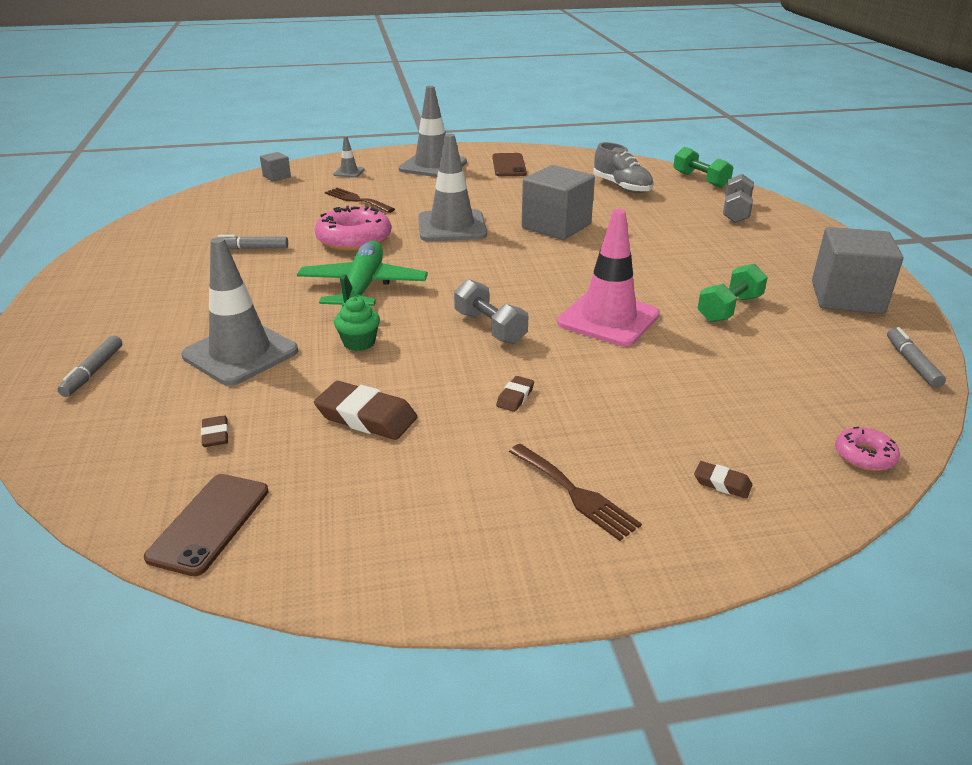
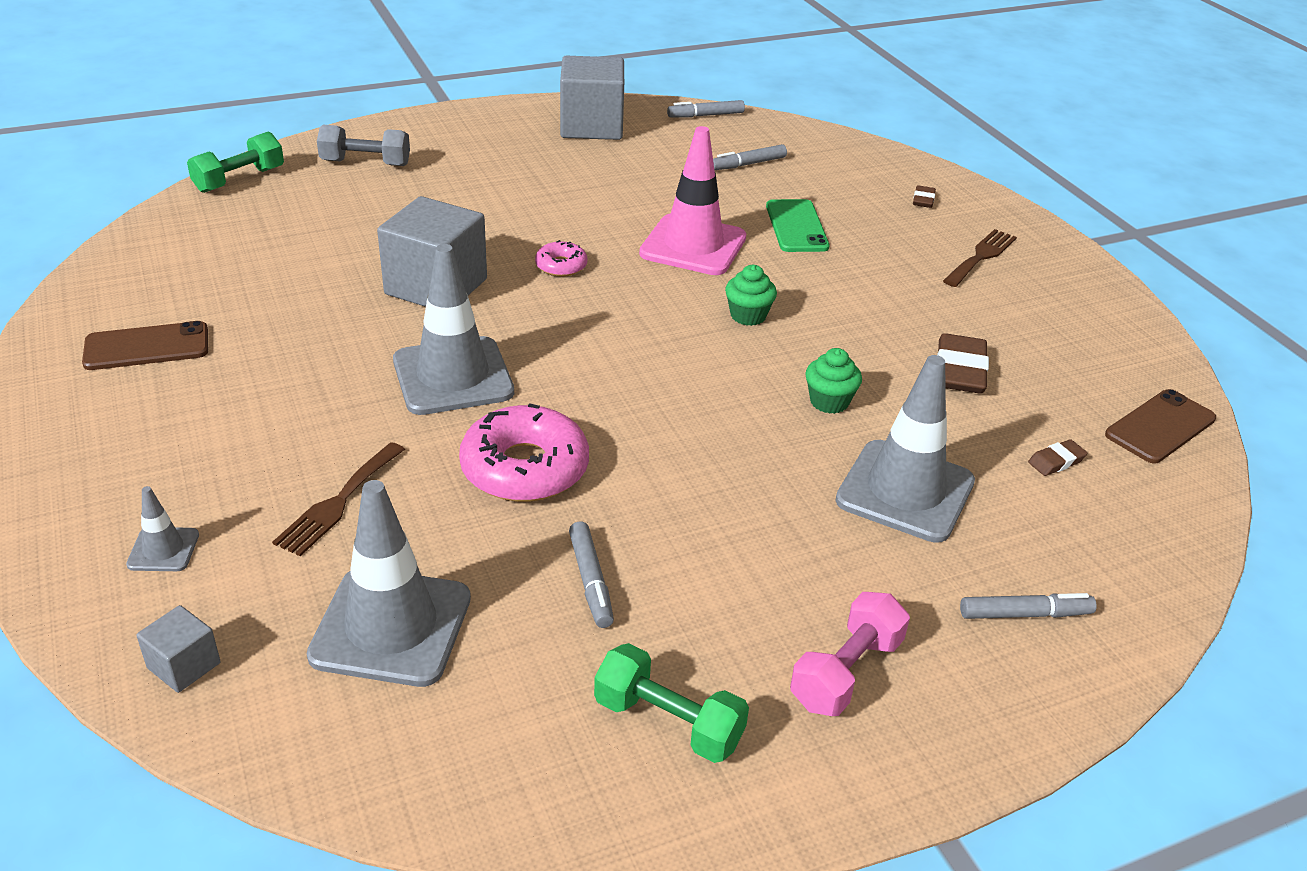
camera: 105 degrees left, 5 degrees up
brown phone [144,474,268,576] -> brown phone turned 45 degrees counterclockwise [1105,389,1216,464]
green plane [297,241,428,307] -> none
grey traffic cone [399,86,467,177] -> grey traffic cone moved to [306,480,471,687]
grey dumbbell [454,279,528,344] -> green cupcake [725,265,777,326]
brown eraser [496,376,534,412] -> none
grey shoe [593,142,653,193] -> none
green dumbbell [697,263,768,322] -> green dumbbell moved to [594,643,749,763]
pink donut [835,427,900,471] -> pink donut moved to [535,240,588,277]
none -> grey marker [713,144,787,170]
none -> green phone [766,199,830,252]
none -> pink dumbbell [790,592,910,716]

